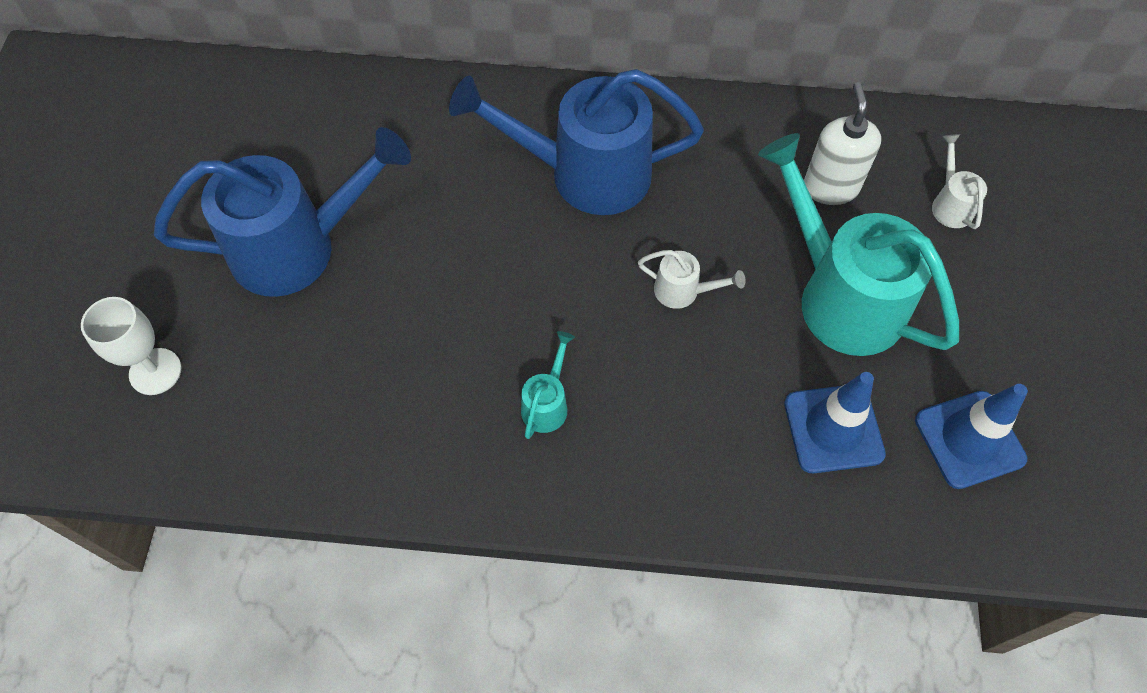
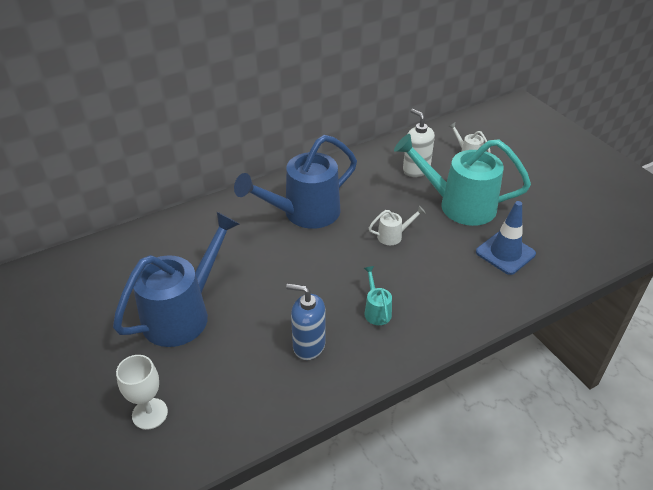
camera: 35 degrees left, 20 degrees down
blue traffic cone [915,384,1028,489] -> none
none -> blue soap dispenser [286,284,325,360]

